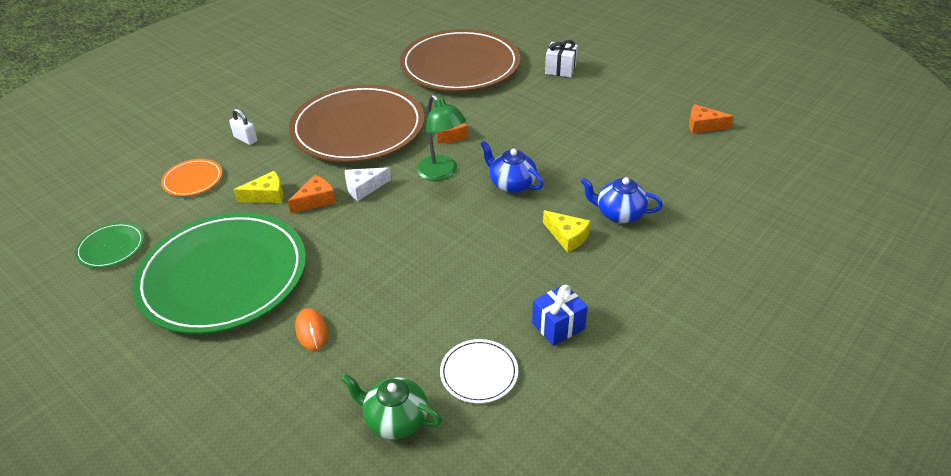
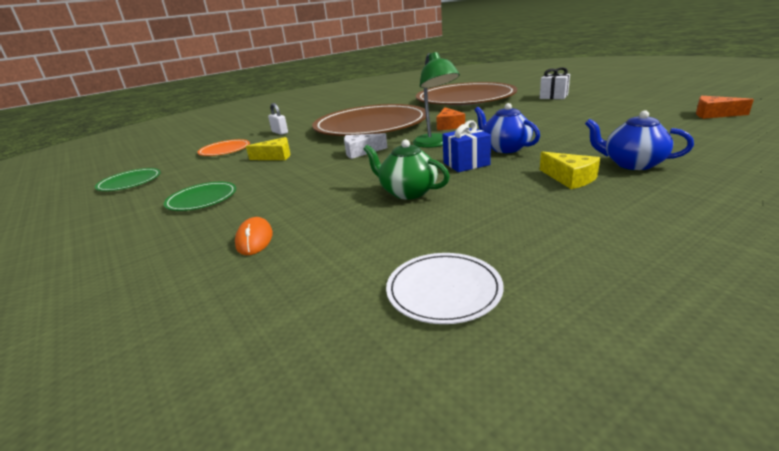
camera: 15 degrees right, 15 degrees down
green plate [132,212,306,334] -> green plate [164,182,236,211], size x0.41
orange cheese [288,175,336,213] -> none
green teapot [341,374,442,439] -> green teapot moved to [364,139,450,199]
blue gift [532,284,588,346] -> blue gift moved to [442,120,491,172]

